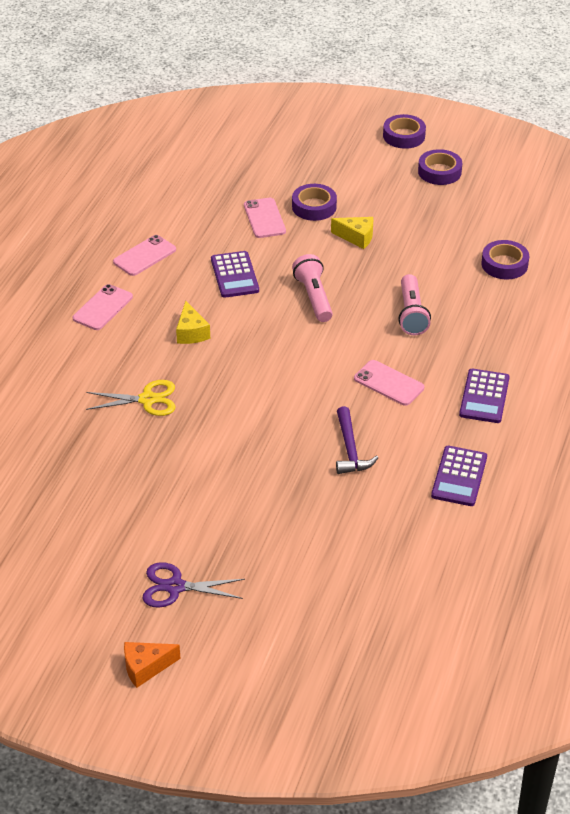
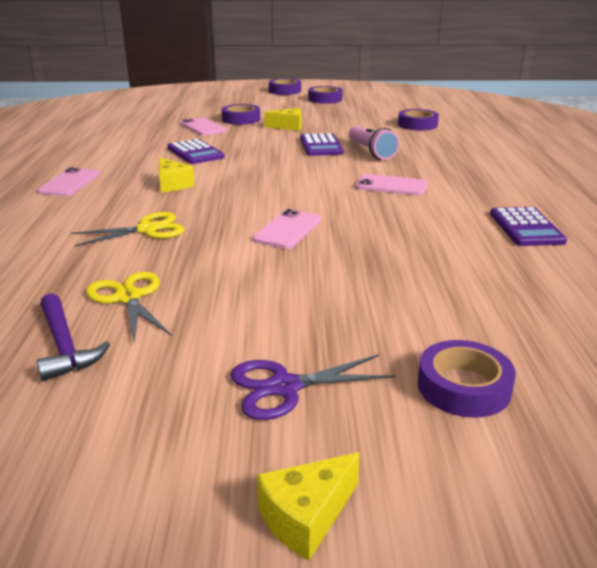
camera: 20 degrees left, 15 degrees down
pink phone [113,235,176,276] -> pink phone moved to [253,209,321,249]
orange cheese [124,642,181,688] -> yellow cheese [257,452,360,561]
pink flashlight [292,254,333,322] -> none
purple hammer [336,406,378,474] -> purple hammer moved to [37,293,110,381]
purple calculator [459,369,510,423] -> purple calculator moved to [300,133,344,156]
none -> yellow scissors [86,272,172,342]
none -> purple tape [418,340,516,418]

